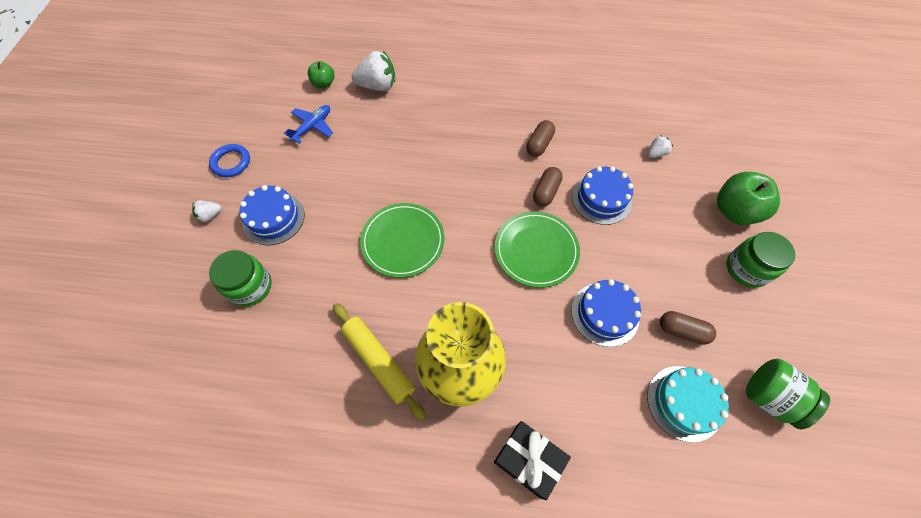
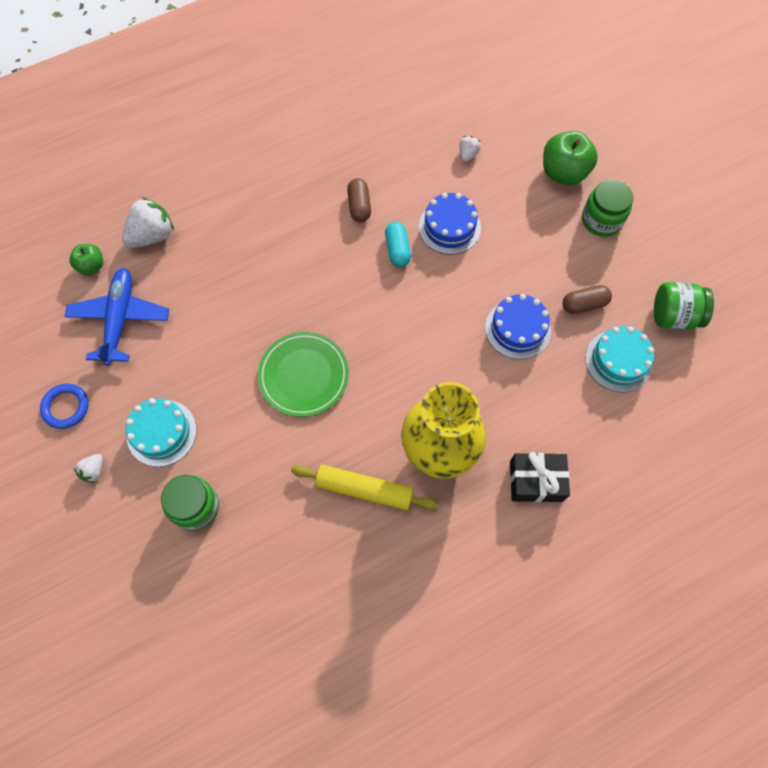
camera: 35 degrees left, 5 degrees up
blue cake [239,185,304,245] -> turquoise cake [126,398,197,467]
blue plane [284,105,333,144] -> blue plane [64,268,169,366], size x1.61
green plate [495,212,580,288] -> none
brown capsule [533,167,563,206] -> turquoise capsule [385,222,411,267]

